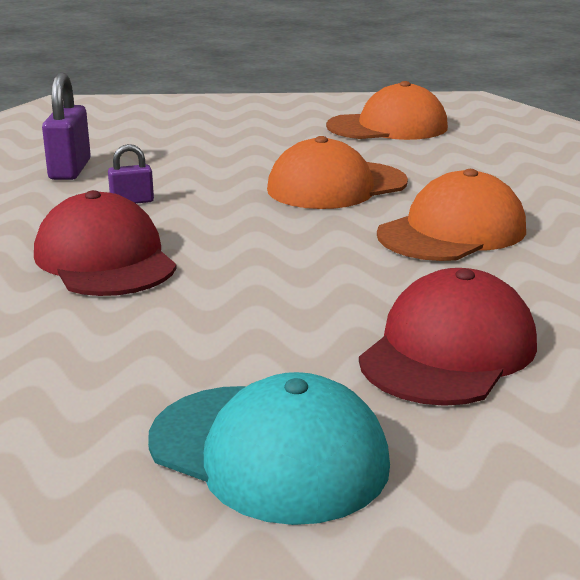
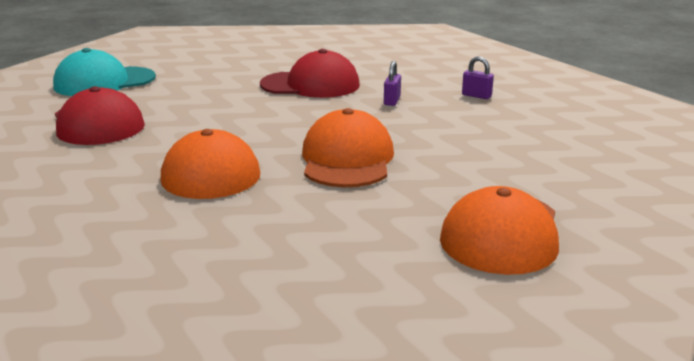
camera: 120 degrees right, 0 degrees up
purple padlock [42,73,91,180] -> purple padlock [462,56,494,99], size x0.56

